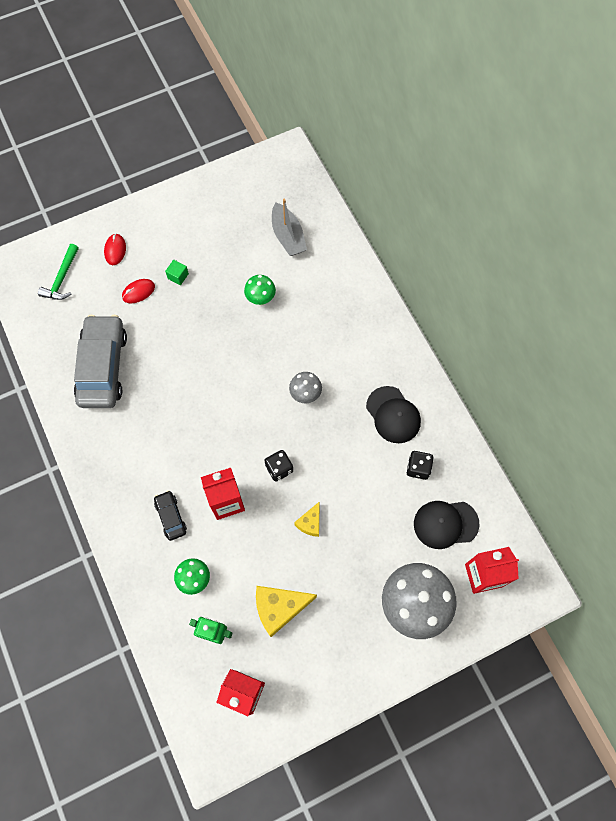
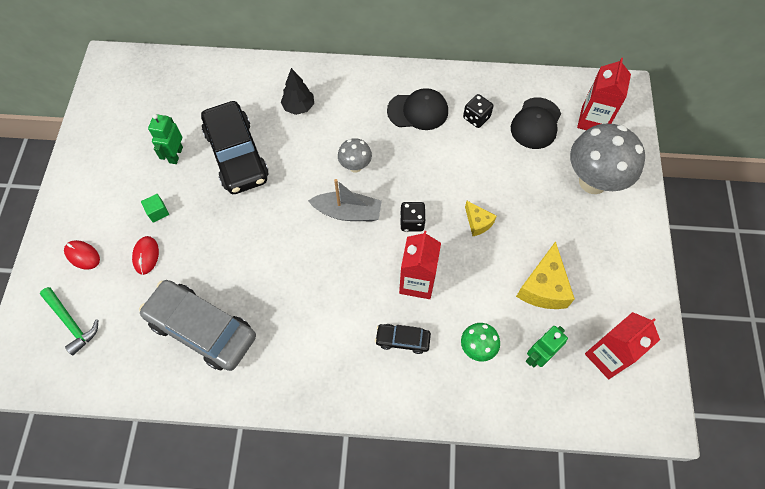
camera: 60 degrees left, 5 degrees down
green mushroom [244,275,276,305] -> black car [201,101,269,194]
grey boat [272,199,307,256] -> grey boat moved to [308,179,382,221]
none -> green robot [148,114,183,164]
none -> black tree [281,68,314,115]

